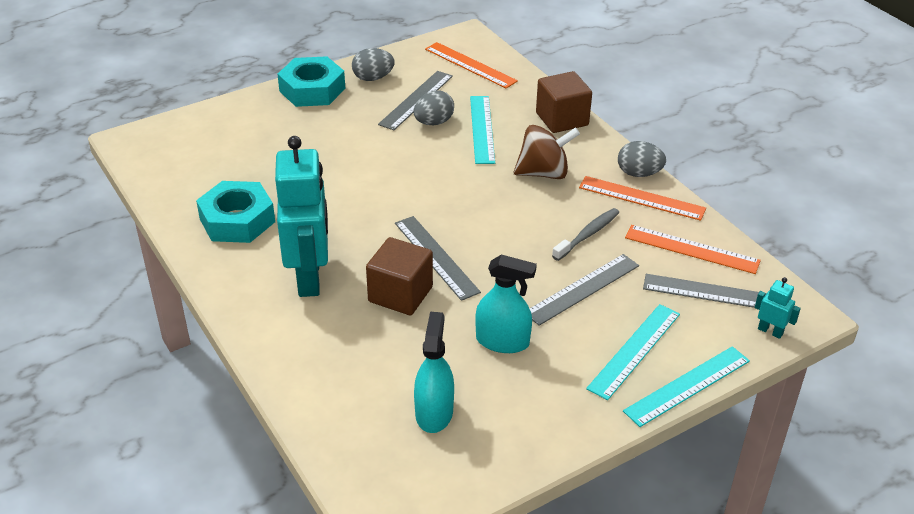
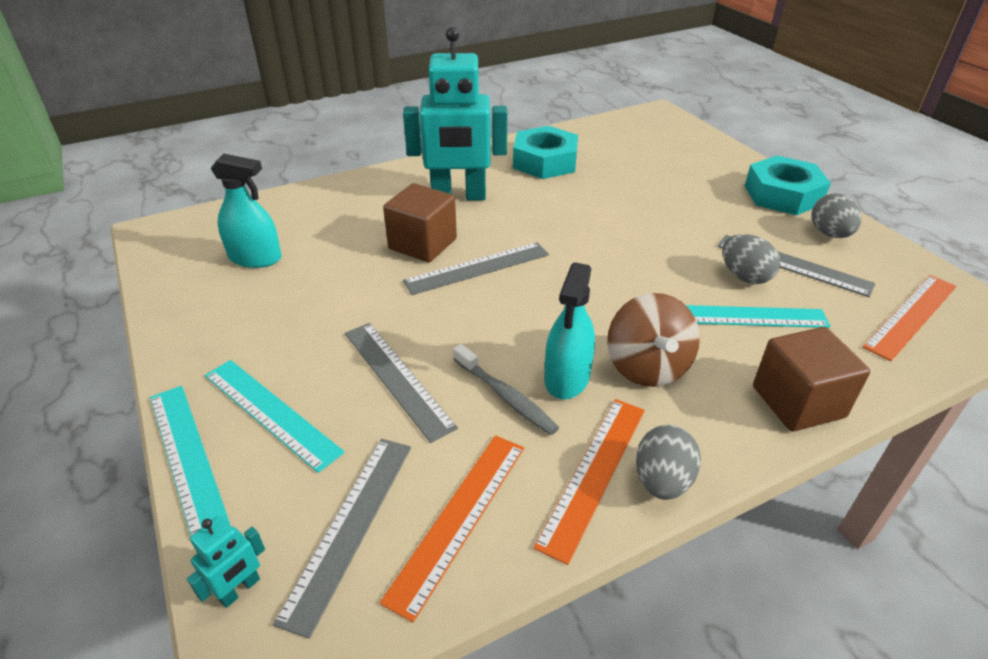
camera: 95 degrees right, 0 degrees up
turquoise spray bottle [475,254,537,353] -> turquoise spray bottle moved to [544,262,595,399]

